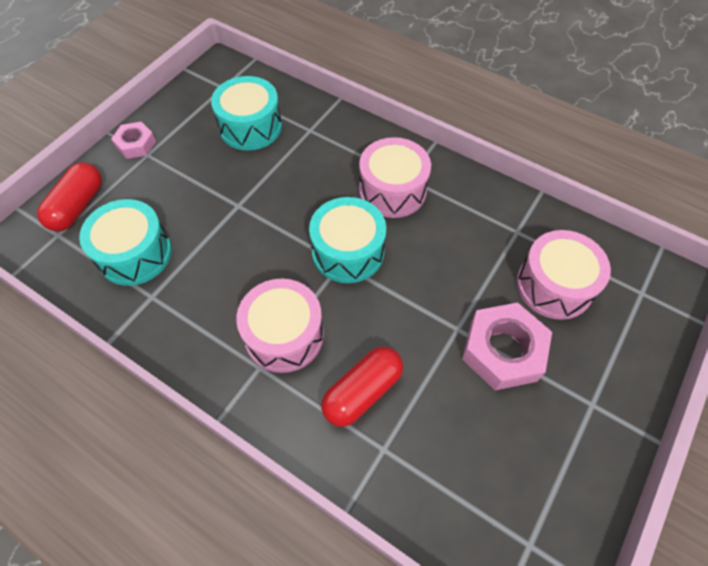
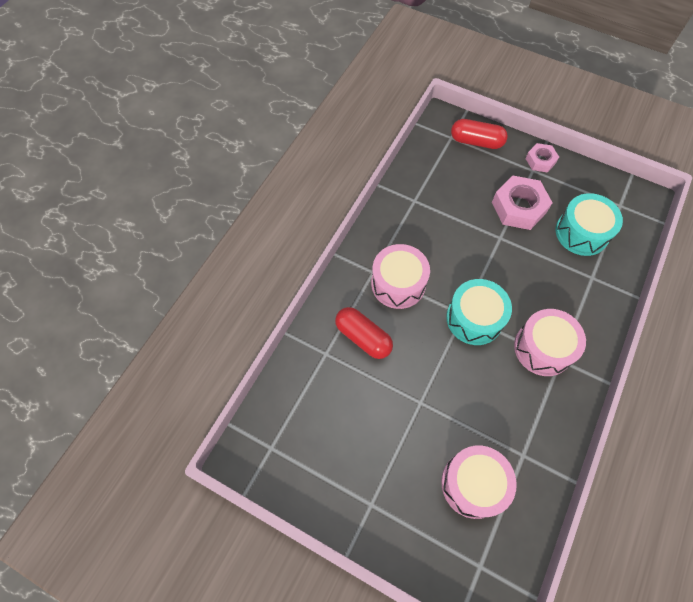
camera: 85 degrees right, 5 degrees up
turquoise drum [79,199,172,286] -> none
pink nut [462,302,552,390] -> pink nut moved to [492,176,553,230]

